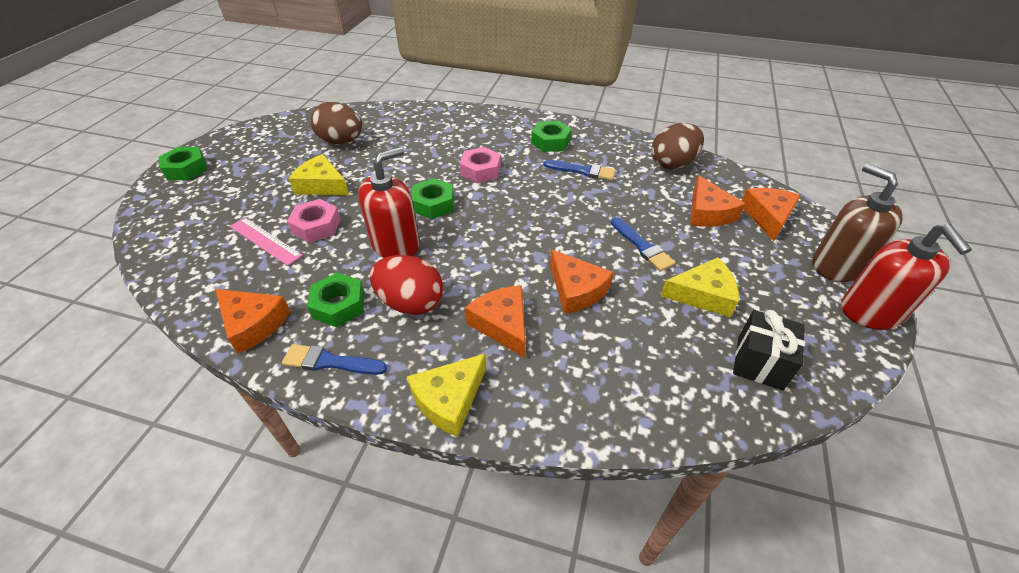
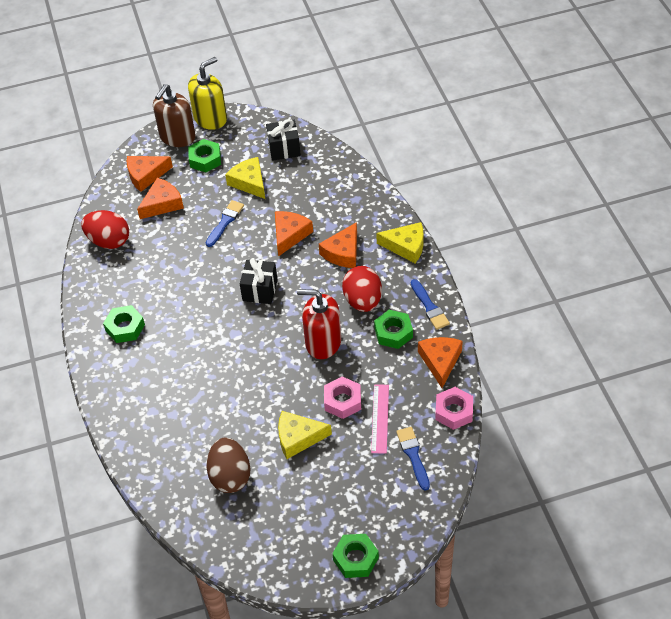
camera: 120 degrees left, 5 degrees up
yellow cheese [289,154,349,195] -> yellow cheese turned 90 degrees clockwise [278,411,332,459]
green nut [411,178,454,219] -> green nut moved to [188,139,221,172]
pink nut [460,147,501,183] -> pink nut moved to [435,387,473,430]
blue brush [544,160,616,180] -> blue brush moved to [396,427,430,491]
brown egg [652,123,704,170] -> red egg [81,210,129,249]
red soap dispenser [841,224,972,330] -> yellow soap dispenser [188,57,227,130]
none -> black gift [240,258,278,304]

